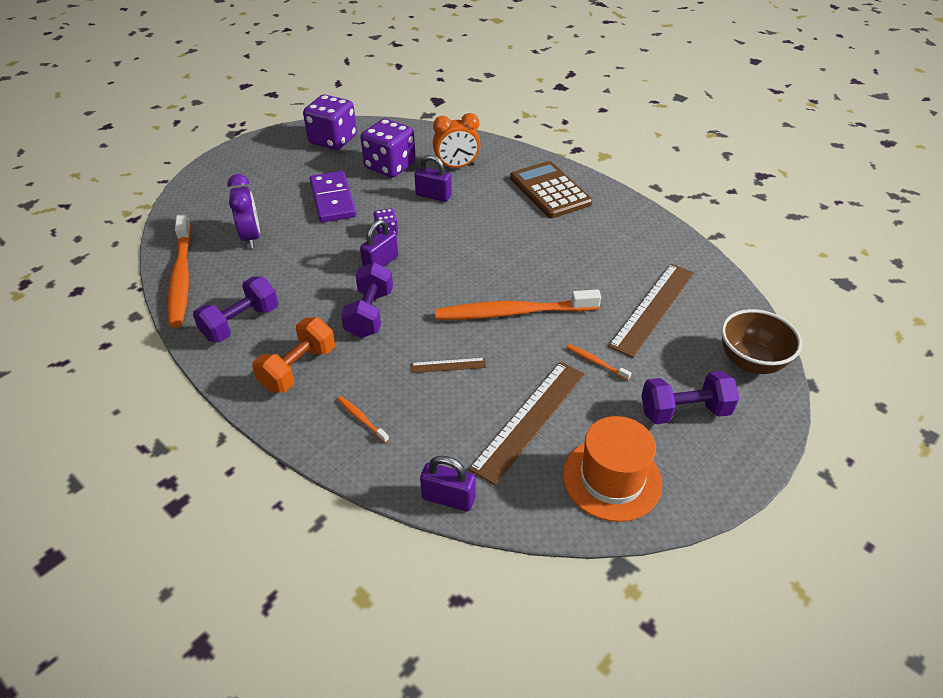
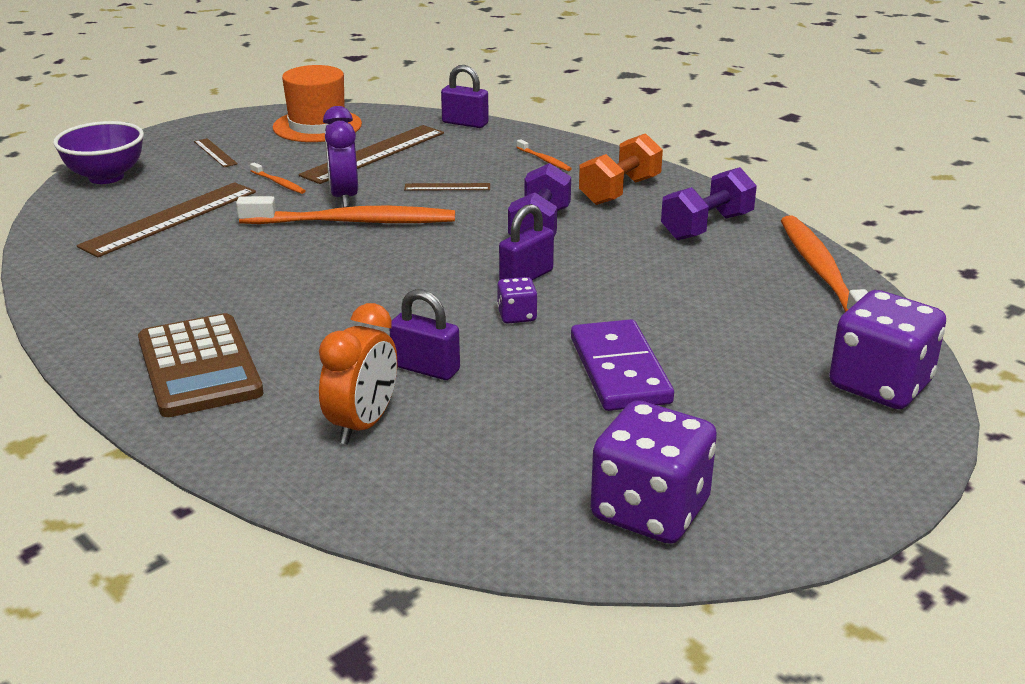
camera: 175 degrees left, 15 degrees down
purple clock [227,174,260,249] -> purple clock moved to [323,106,358,207]
purple dice [361,118,416,178] -> purple dice moved to [829,290,946,409]
orange clock [433,113,481,168] -> orange clock turned 120 degrees clockwise [319,303,397,444]
purple dumbbell [641,371,739,424] -> brown ruler [194,138,238,167]
brown bowl [721,309,802,374] -> purple bowl [53,121,144,184]

